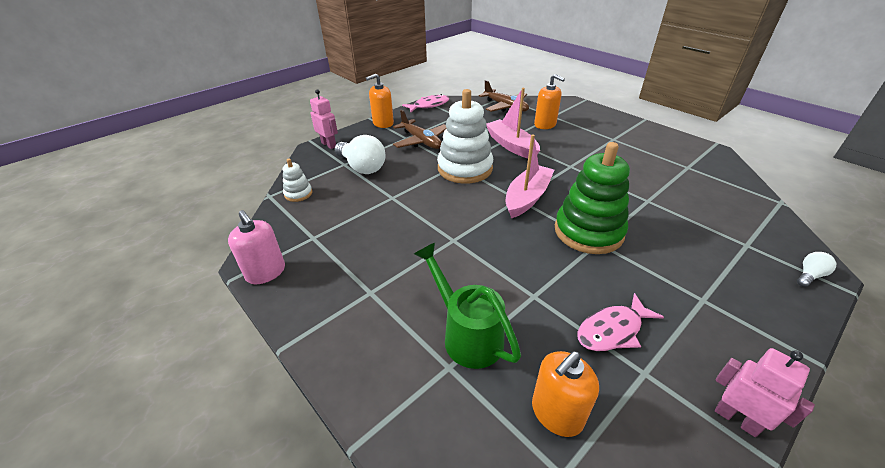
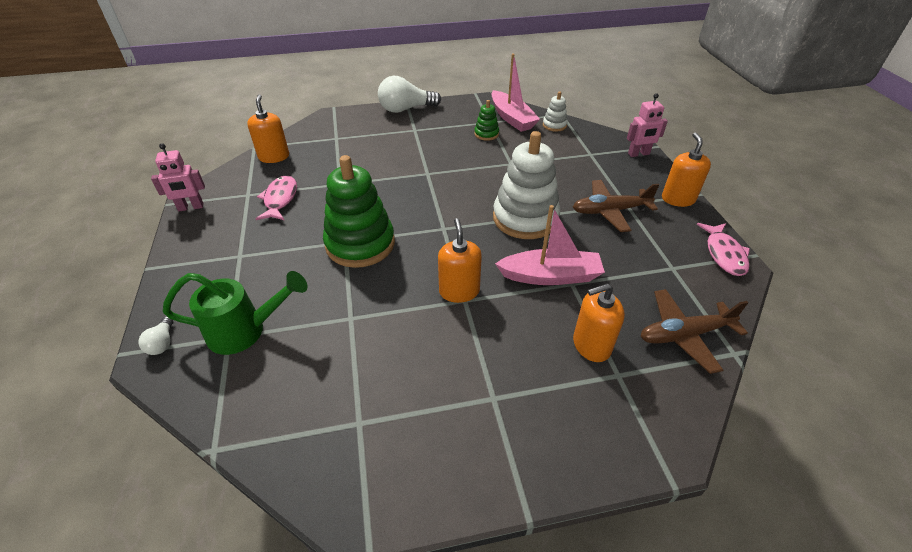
camera: 120 degrees right, 5 degrees up
pink soap dispenser [228,210,285,284] -> none
white light bulb [335,135,386,174] -> white light bulb moved to [378,76,441,113]
green watering can [414,243,521,369] -> green watering can moved to [163,271,307,355]
pink boat [506,134,554,218] -> pink boat moved to [491,53,540,132]
none -> orange soap dispenser [438,218,482,303]
none -> green stacking toy [474,100,499,141]

